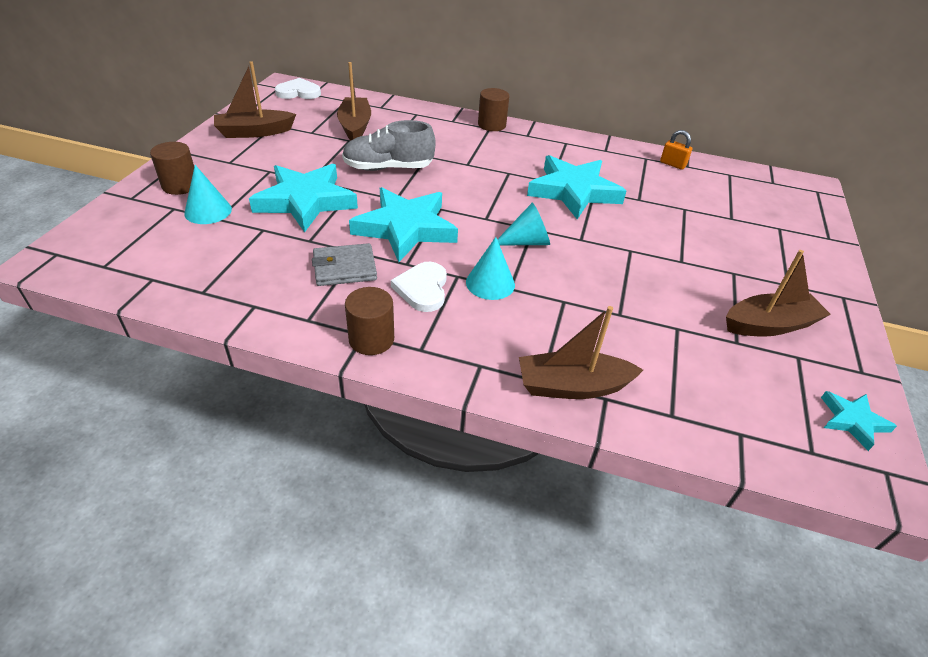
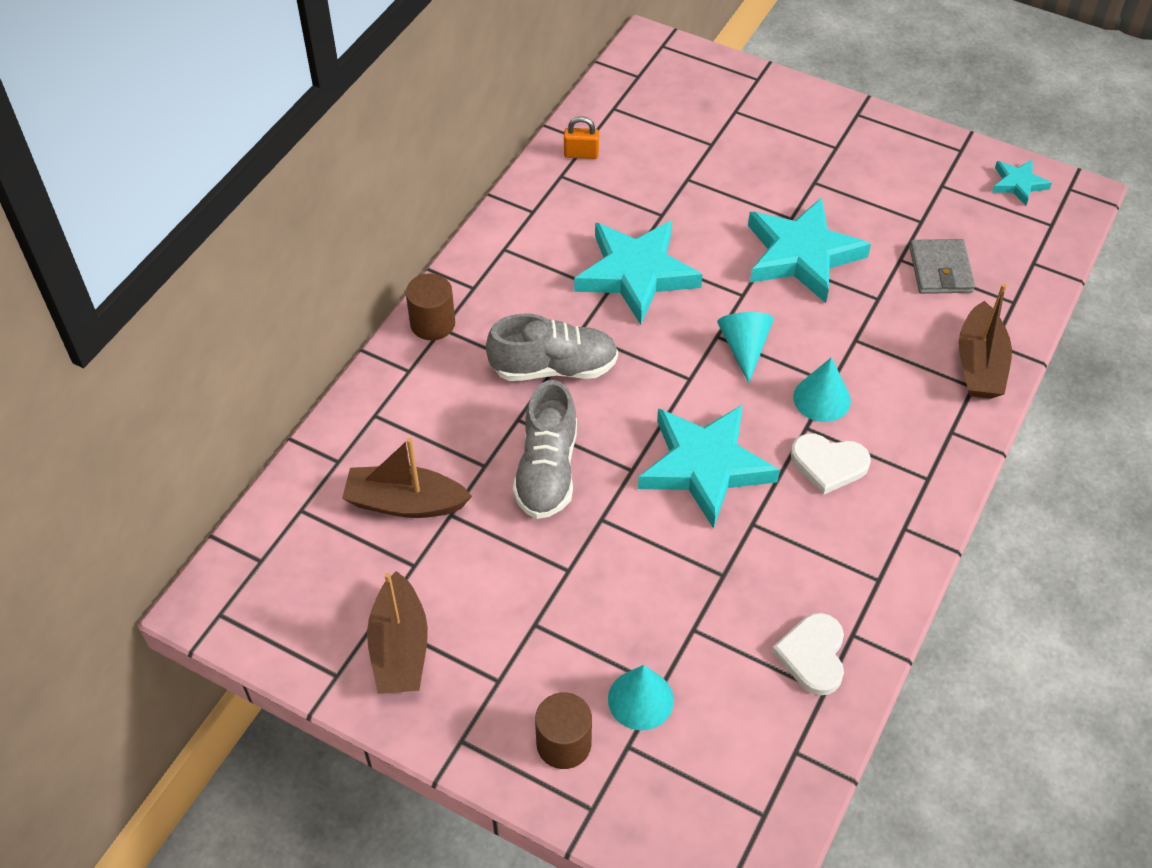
camera: 75 degrees left, 10 degrees up
turquoise star [249,164,358,232] -> turquoise star moved to [748,197,871,303]
white heart [275,78,321,99] -> white heart moved to [772,613,844,695]
grey wallet [312,243,377,286] -> grey wallet moved to [909,239,975,294]
brown cylinder [345,287,394,355] -> none
orange padlock [660,130,692,170] -> orange padlock turned 45 degrees clockwise [564,116,599,159]
brown boat [726,250,831,336] -> none
none -> grey shoe [486,314,618,381]

